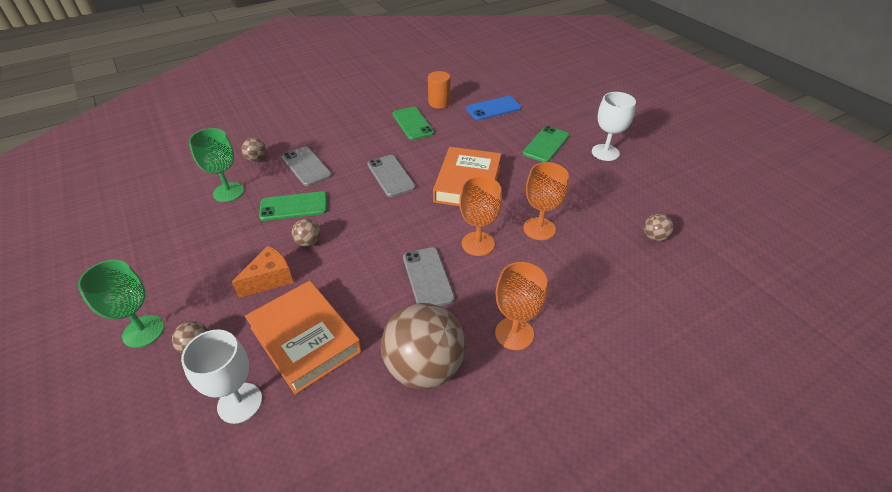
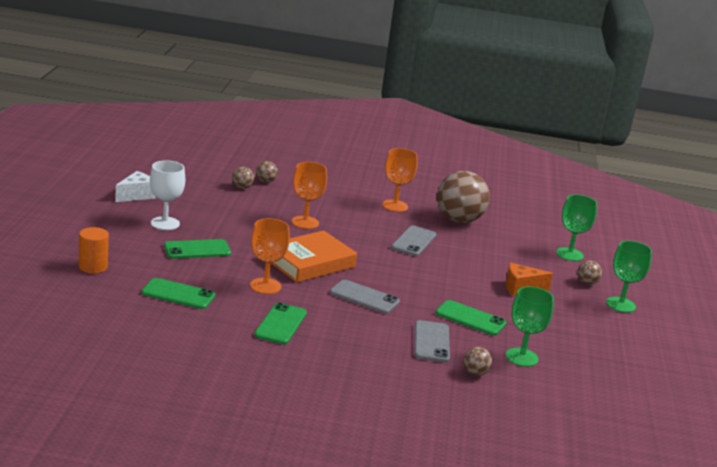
camera: 145 degrees left, 20 degrees down
white goblet [181,330,262,424] -> green goblet [556,195,597,261]
orange book [245,281,362,395] -> none
brown ball [292,219,321,247] -> brown ball moved to [256,161,278,183]
grey phone [367,155,416,197] -> grey phone turned 75 degrees counterclockwise [330,280,400,314]
orange cylinder [428,71,450,109] -> orange cylinder moved to [79,227,109,273]
orange goblet [459,176,502,256] -> orange goblet moved to [250,218,290,294]
blue phone [466,96,521,120] -> green phone [141,278,216,309]
none -> white cheese [115,171,156,202]

